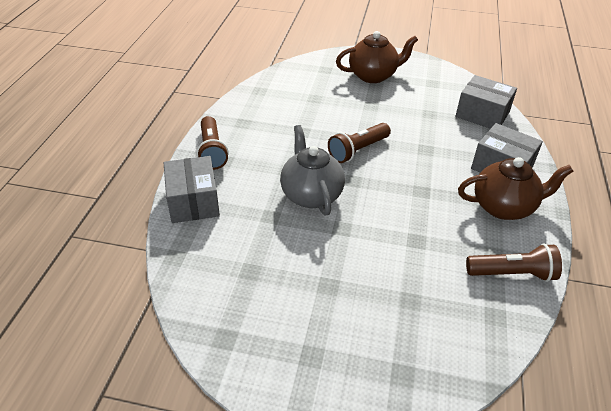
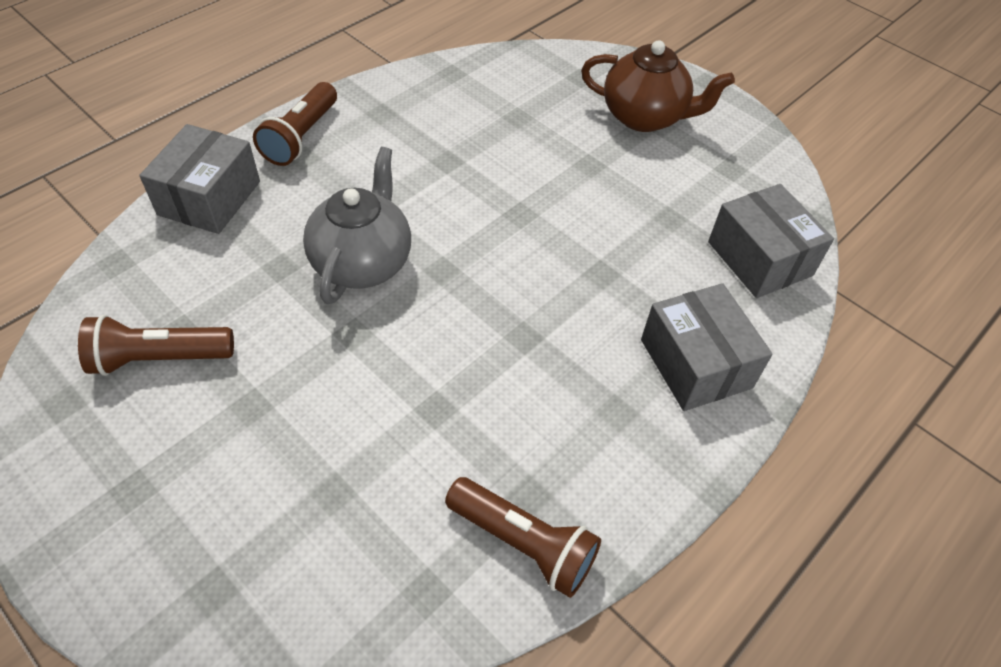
camera: 30 degrees right, 10 degrees up
brown flashlight [328,123,391,163] -> brown flashlight moved to [78,315,234,376]
brown teapot [458,157,573,220] -> none

